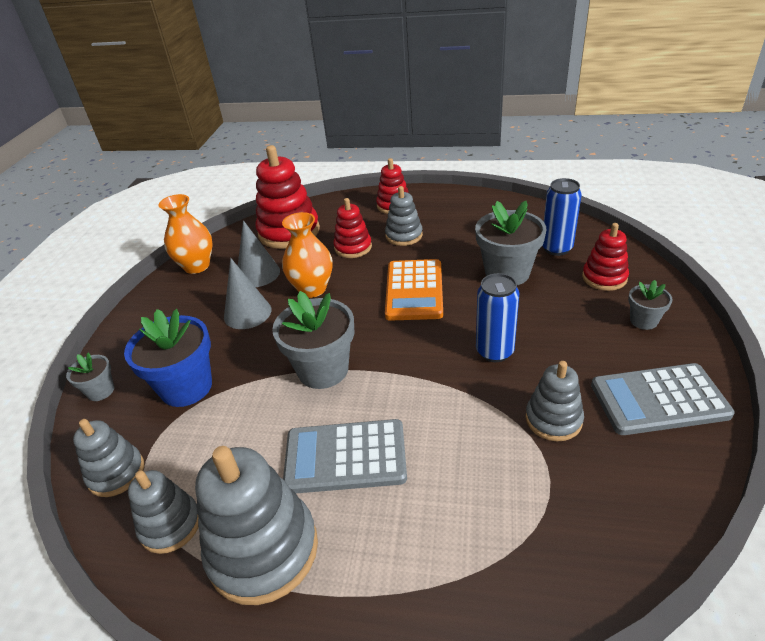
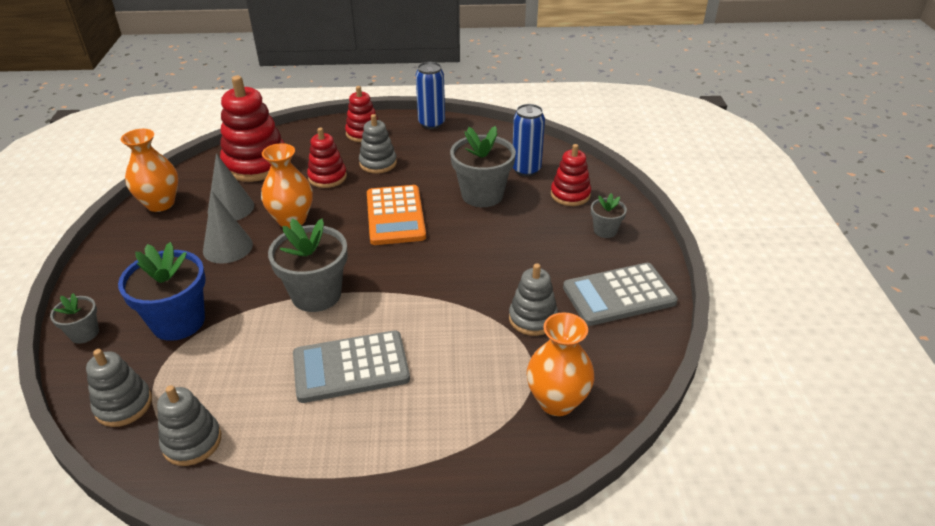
camera: 15 degrees left, 0 degrees up
grey stacking toy [195,446,318,605] -> none
blue can [476,273,520,362] -> blue can moved to [416,62,445,129]
none -> orange vase [527,312,594,416]

